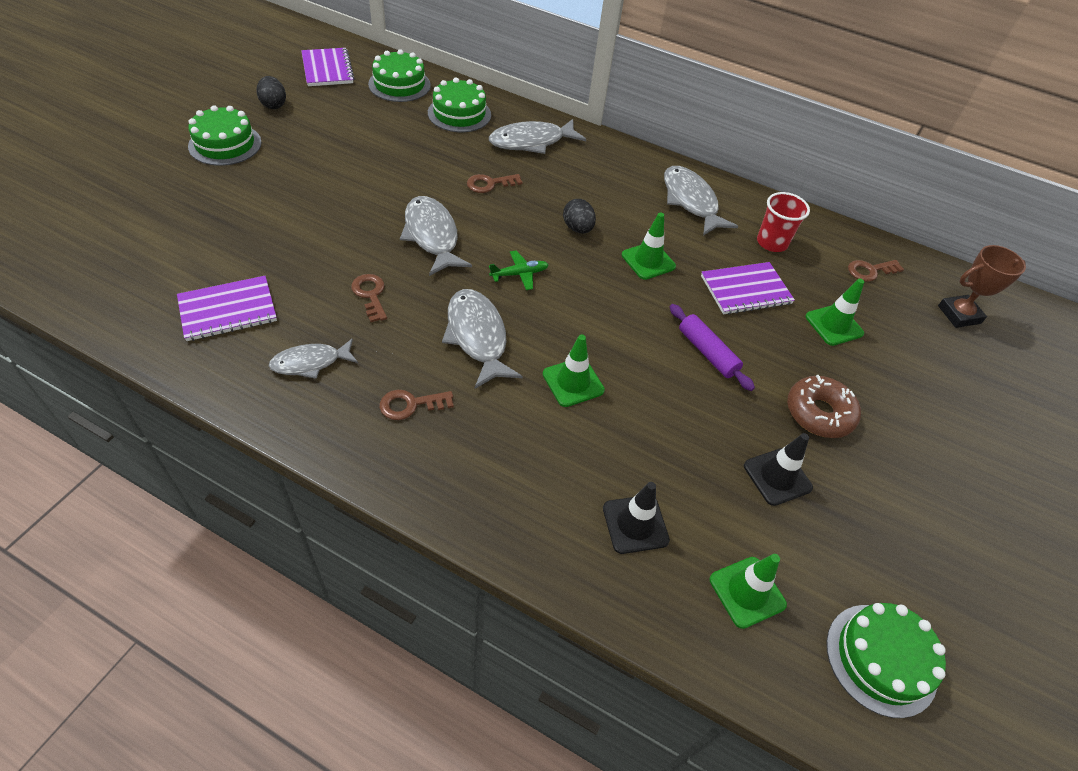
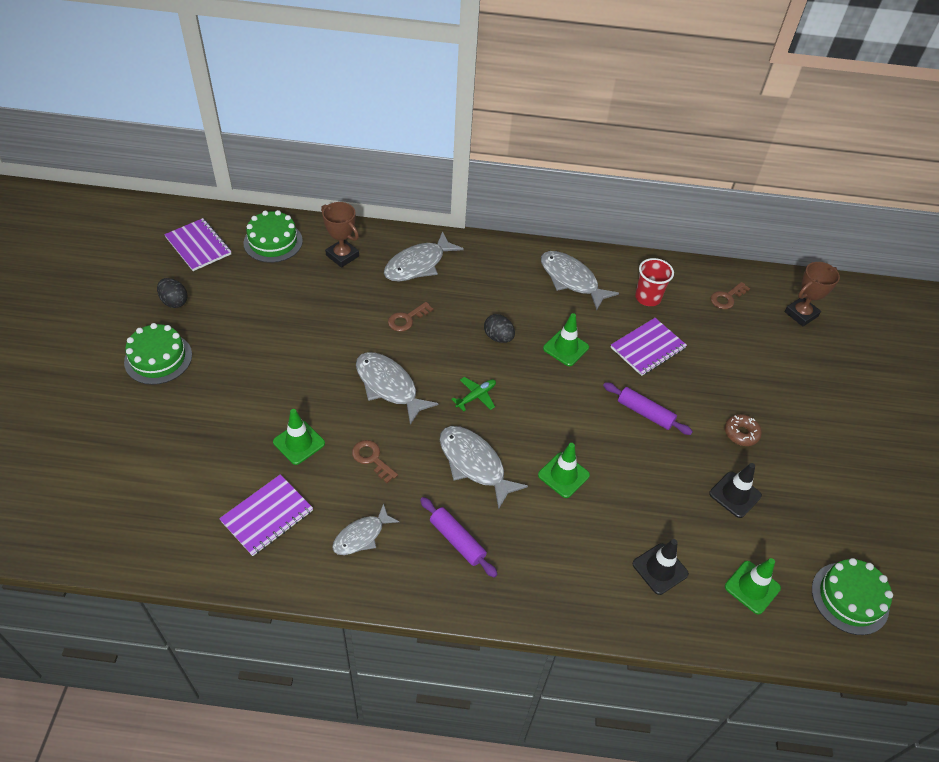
camera: 20 degrees left, 0 degrees up
brown key [380,390,454,420] -> purple rolling pin [420,497,498,578]
green cake [428,78,491,132] -> brown trophy [321,202,359,268]
brown donut [787,375,861,438] -> brown donut [725,414,762,446], size x0.66
green traffic cone [805,279,864,346] -> green traffic cone moved to [273,409,325,465]

